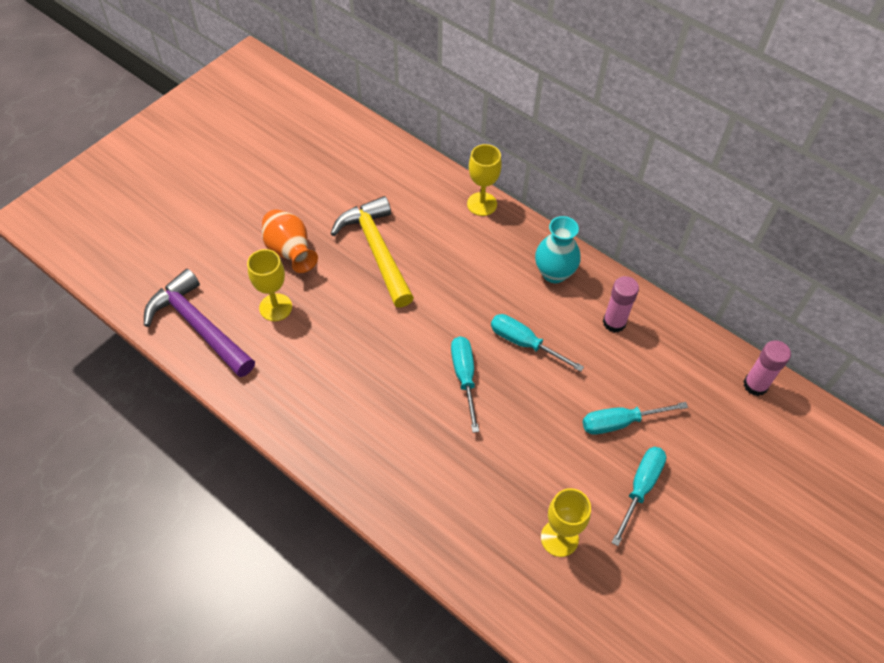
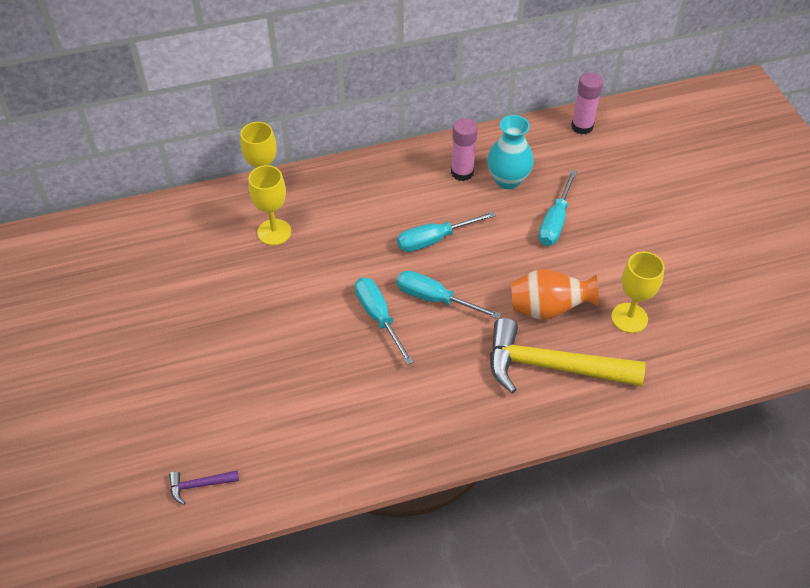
camera: 55 degrees left, 5 degrees down
purple hammer [144,269,255,377] -> purple hammer [169,470,239,505], size x0.41
yellow goblet [247,249,292,321] -> yellow goblet moved to [248,165,291,245]
orange vase [262,209,318,273] -> orange vase moved to [511,269,599,320]
yellow hammer [330,196,414,308] -> yellow hammer moved to [490,318,646,393]
turquoise vase [535,216,581,283] -> turquoise vase moved to [487,115,534,189]
turquoise screwdriver [611,447,667,546] -> turquoise screwdriver moved to [355,277,414,365]

